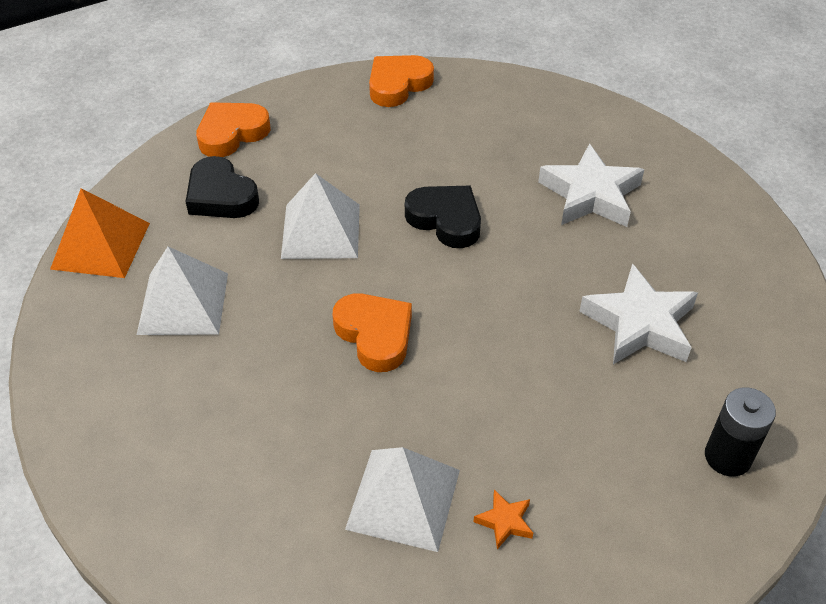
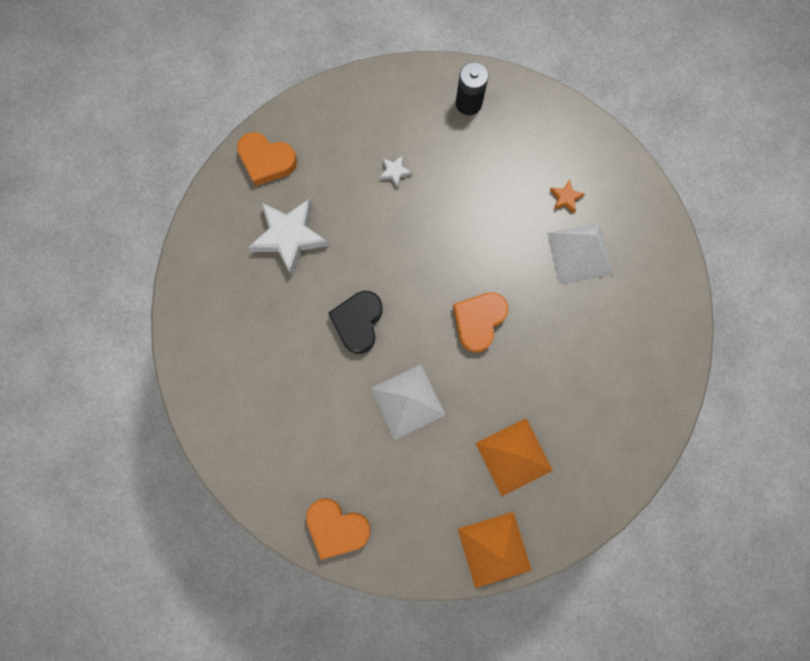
camera: 115 degrees left, 30 degrees up
white pyramid [137,246,228,335] -> orange pyramid [476,418,553,496]
black heart [186,156,259,218] -> none
orange heart [369,55,434,107] -> orange heart moved to [237,132,297,186]
white star [579,263,698,364] -> white star [379,155,412,189], size x0.44

